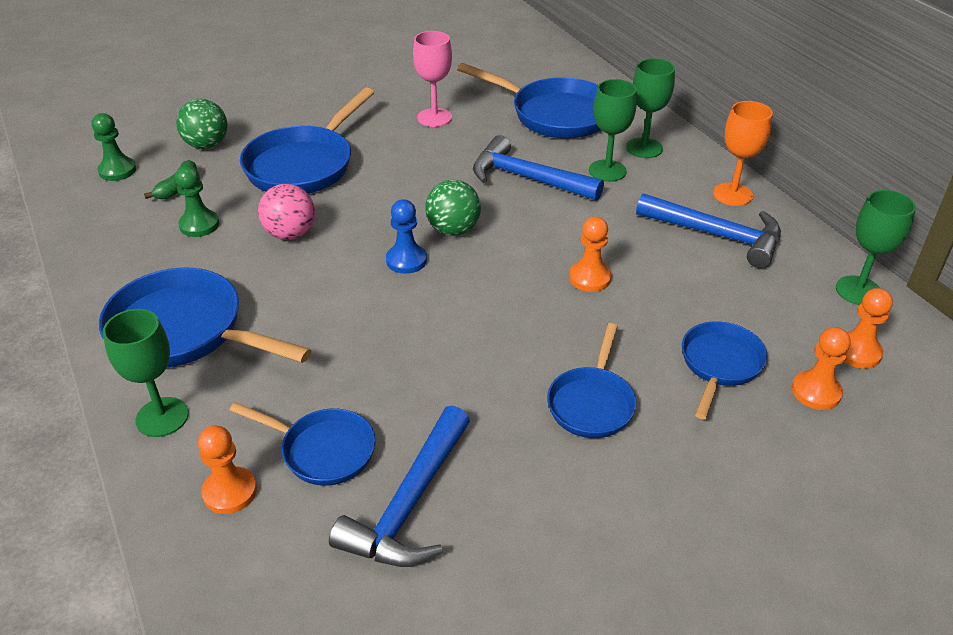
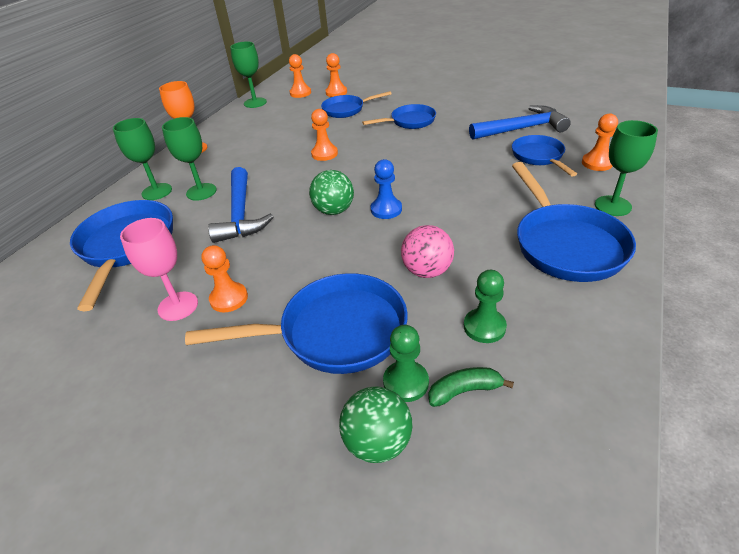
camera: 125 degrees left, 0 degrees up
green pawn [91,113,136,181] -> green pawn moved to [383,325,429,402]
blue hammer [636,193,781,268] -> none
none -> orange pawn [202,245,248,312]

